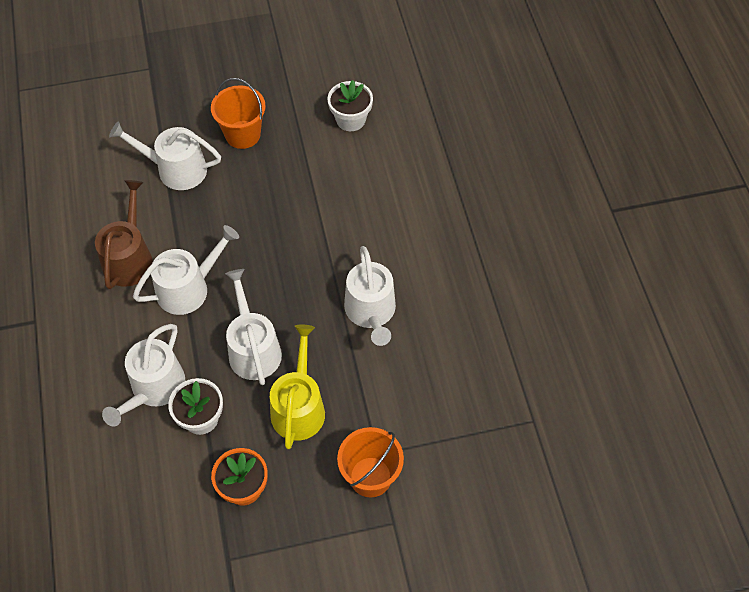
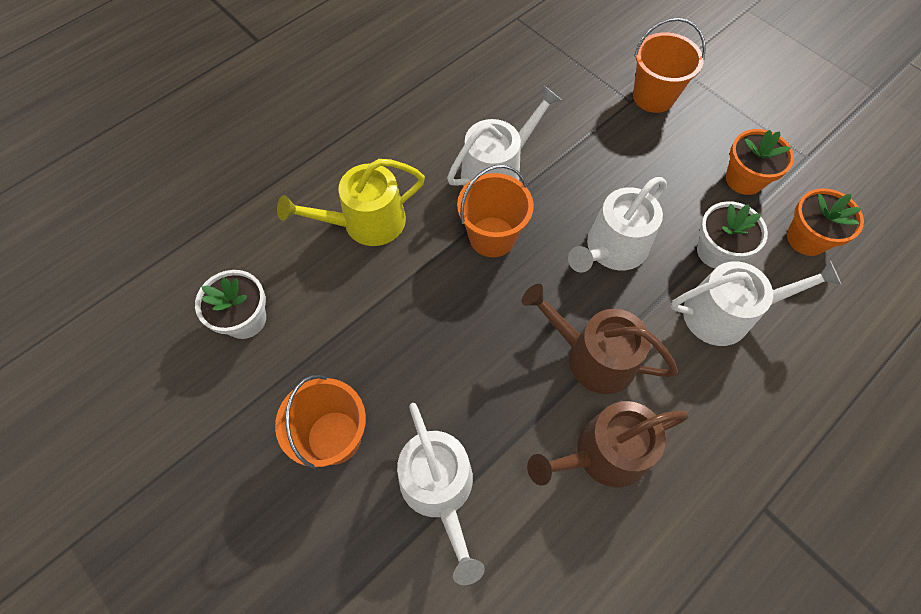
camera: 120 degrees left, 5 degrees up
white watering can [133,225,239,315] -> brown watering can [522,284,678,394]
yellow watering can [270,325,325,449] -> yellow watering can moved to [277,159,425,246]
none -> orange bucket [457,165,534,257]
none -> orange flower pot [787,188,864,256]

